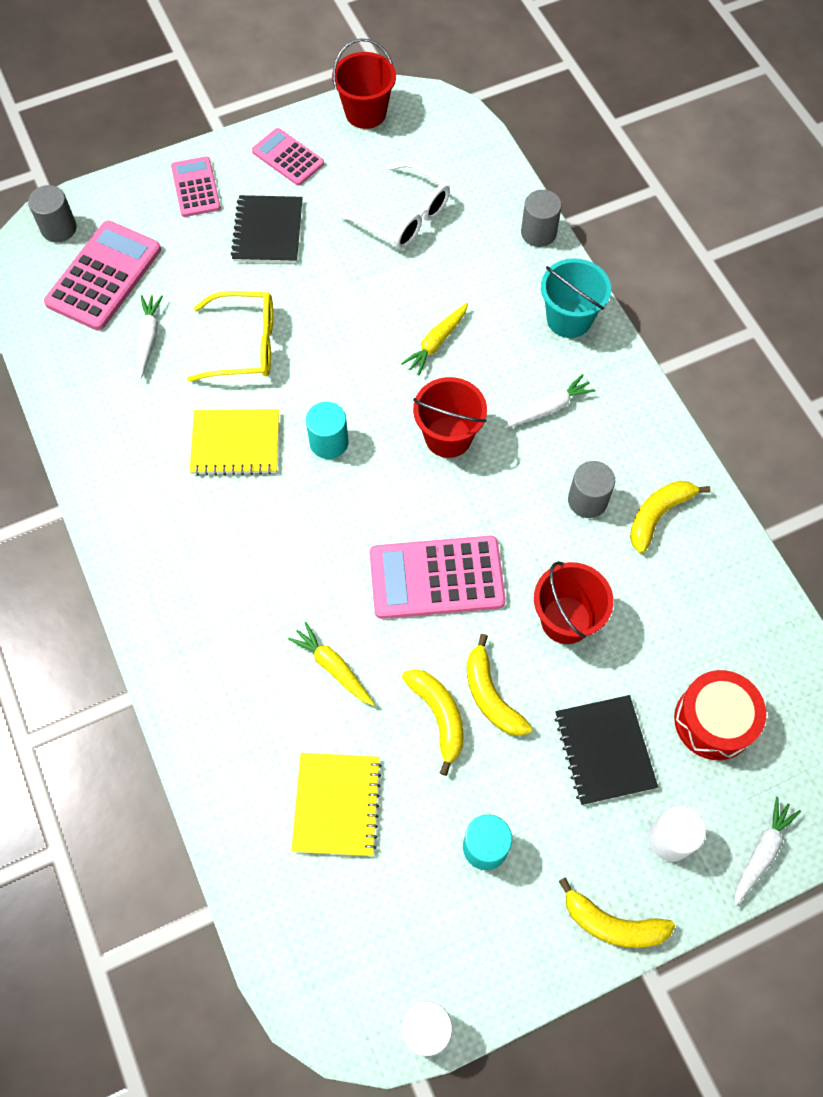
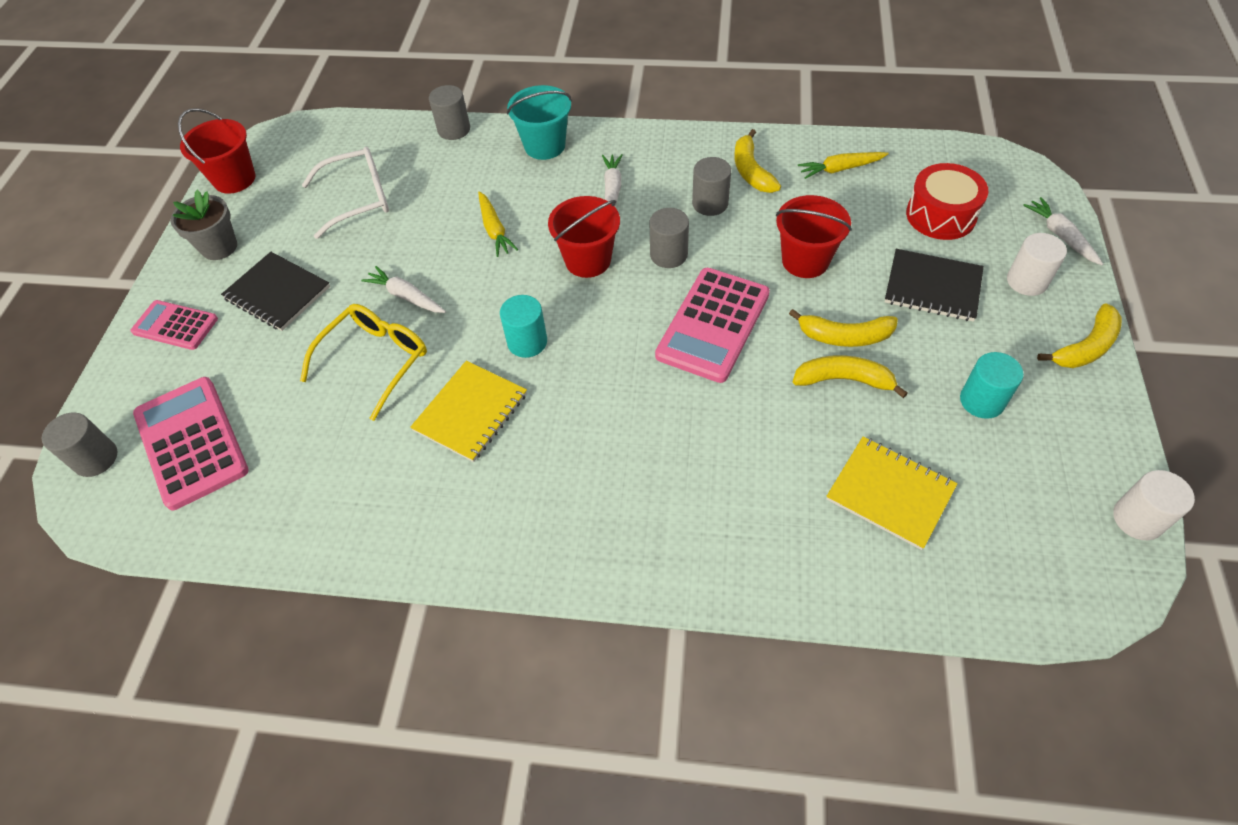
camera: 55 degrees left, 10 degrees down
white carrot [137,295,163,379] -> white carrot moved to [361,266,446,313]
pink calculator [252,128,324,186] -> grey flower pot [171,190,237,260]
yellow carrot [288,622,375,706] -> yellow carrot moved to [798,152,889,179]
none -> grey cylinder [650,208,689,268]

